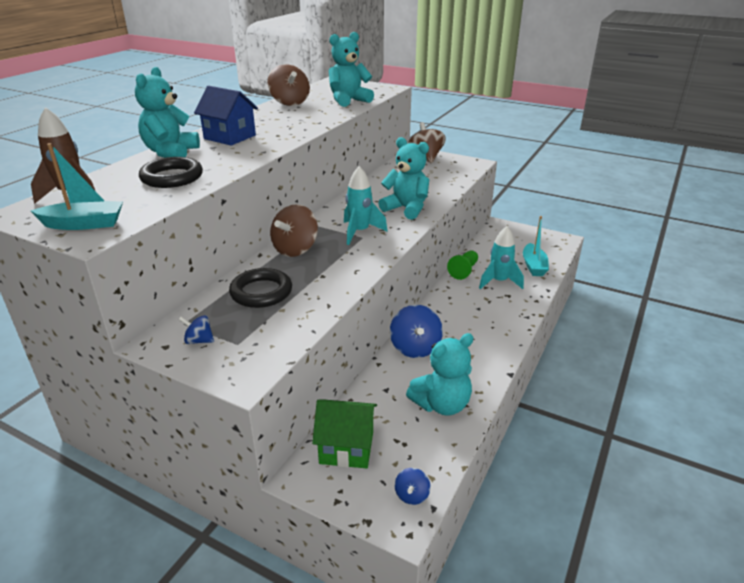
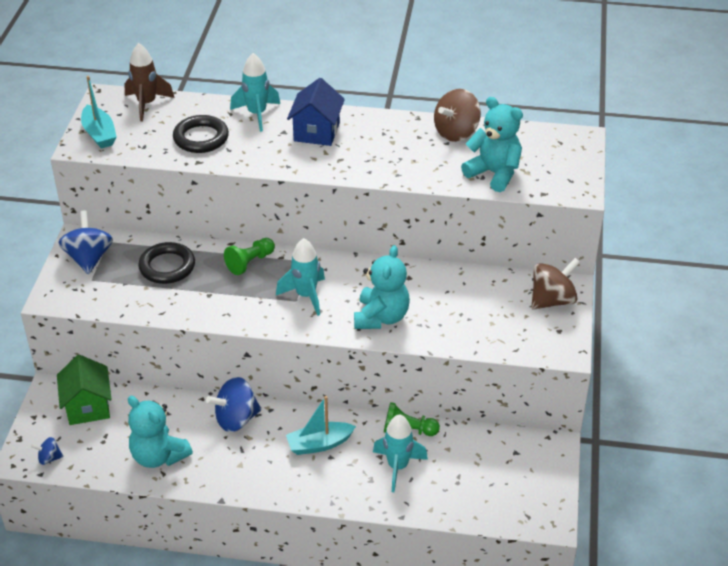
camera: 70 degrees right, 10 degrees up
turquoise teddy bear [135,67,200,158] -> turquoise rocket [230,53,280,132]
blue spinning top [178,315,214,344] -> blue spinning top [58,211,113,274], size x1.95
brown spinning top [270,204,318,257] -> green pawn [224,238,275,275]
turquoise boat [523,216,549,276] -> turquoise boat moved to [286,396,356,455]

